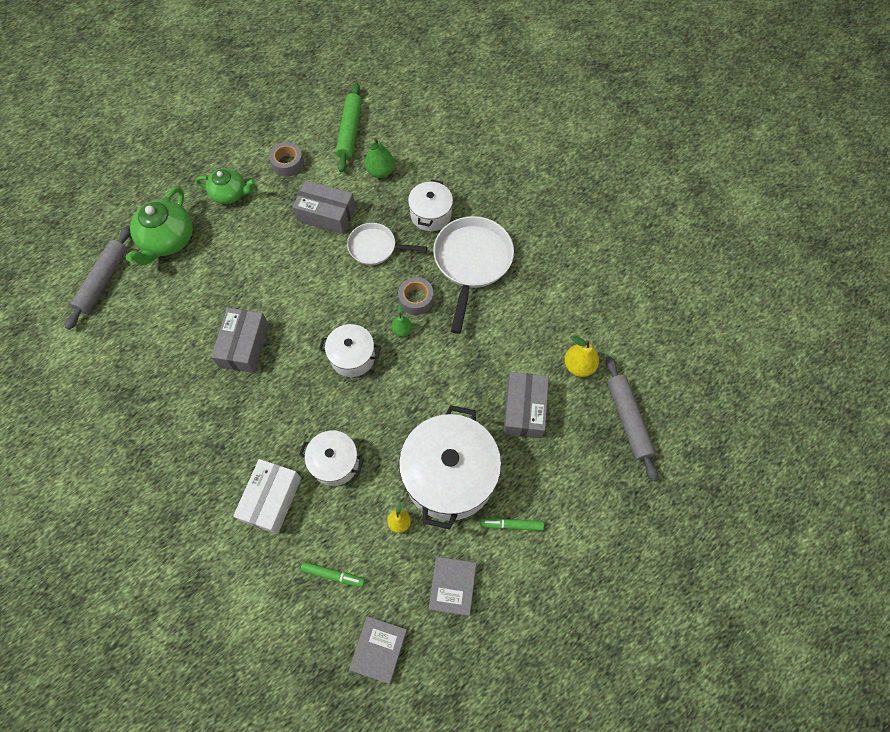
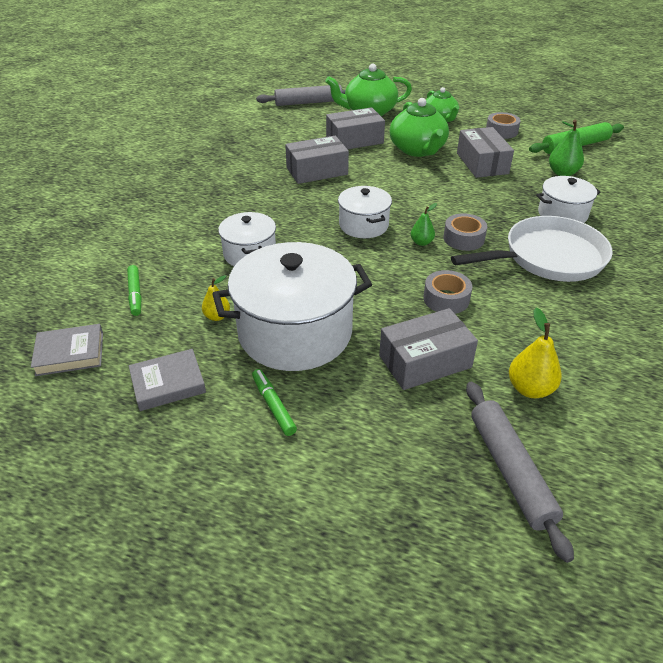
camera: 60 degrees right, 25 degrees down
white box [233,459,301,534] -> none
white pan [347,223,427,265] -> none
grey rolling pin [606,356,658,481] -> grey rolling pin turned 60 degrees counterclockwise [466,382,574,563]
none -> grey box [326,107,385,149]
none -> green teapot [390,98,449,157]
none -> grey tape [423,270,472,314]

